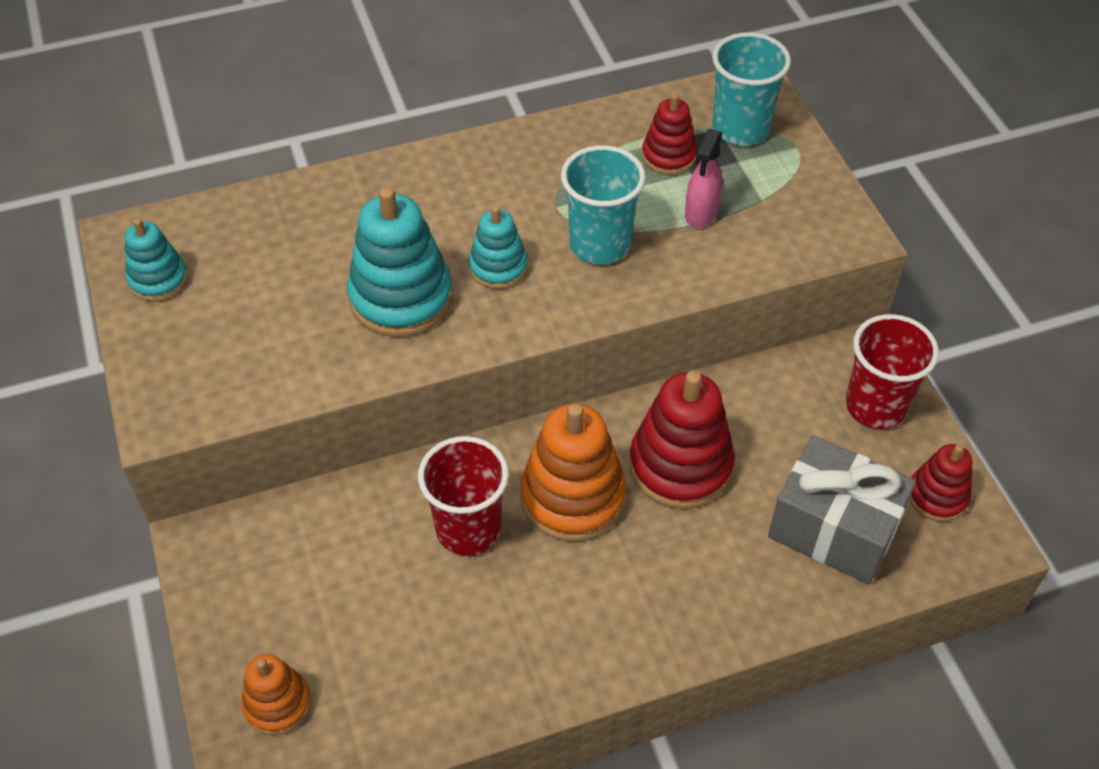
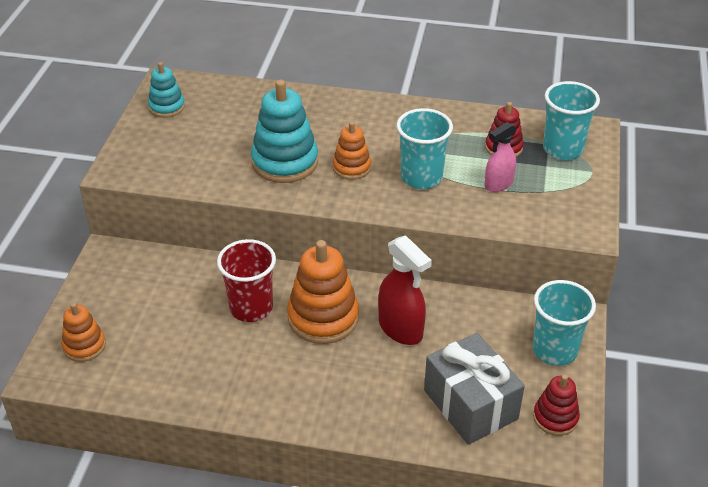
camera: 30 degrees right, 10 degrees down
turquoise stacking toy [469,206,528,289] -> orange stacking toy [333,121,371,180]
red stacking toy [629,371,735,509] -> red spray bottle [378,235,432,345]
red cup [846,314,939,429] -> turquoise cup [533,280,596,366]

